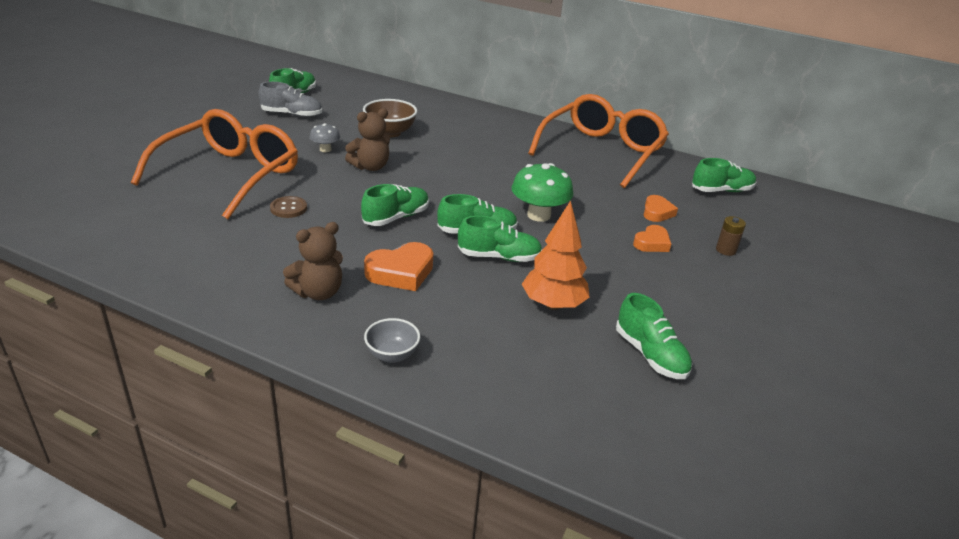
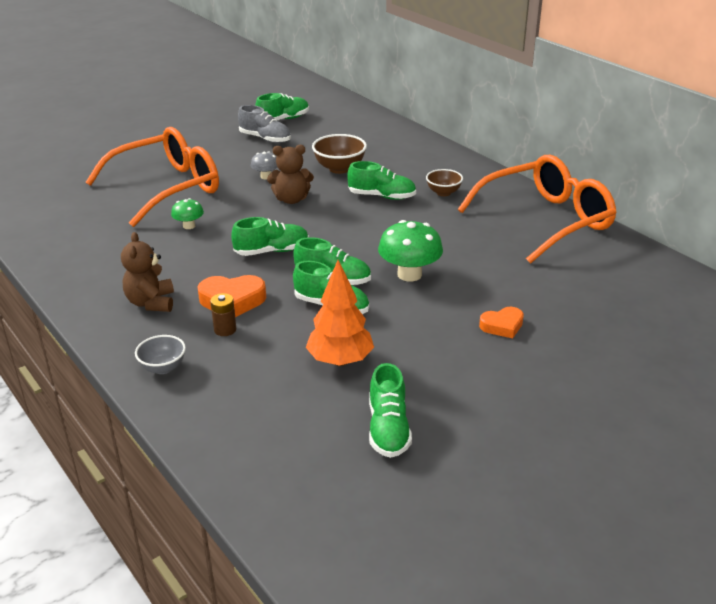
camera: 30 degrees right, 0 degrees up
brown button [270,196,307,218] -> green mushroom [171,198,204,229]
brown teddy bear [283,222,343,300] -> brown teddy bear turned 90 degrees clockwise [121,232,174,312]
orange heart [644,195,678,222] -> none
green shoe [692,158,756,192] -> green shoe moved to [347,161,416,200]
brown battery [716,216,746,256] -> brown battery moved to [210,293,236,336]
none -> brown bowl [426,169,463,196]

